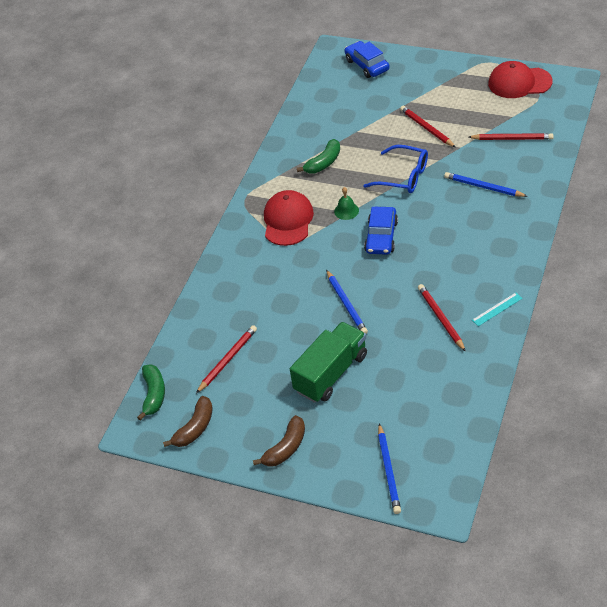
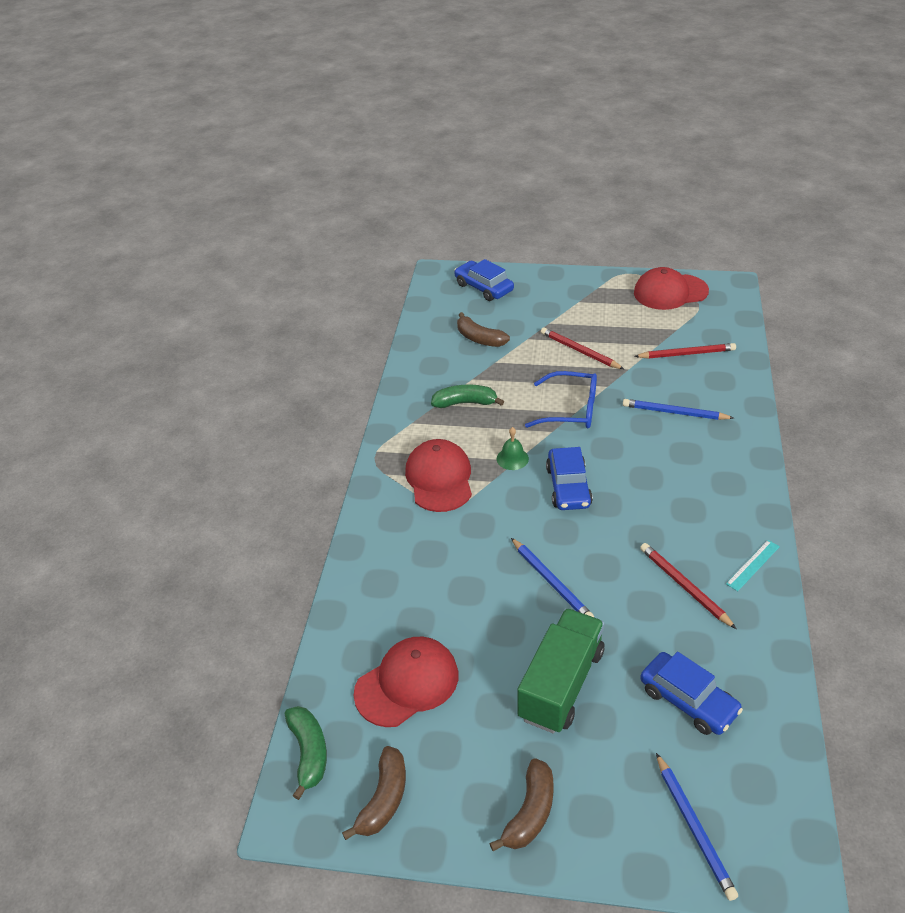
camera: 15 degrees left, 5 degrees down
red pencil [196,325,257,393] -> red cap [354,637,458,727]
green banana [297,139,340,173] -> green banana turned 120 degrees counterclockwise [431,384,504,408]
none -> brown banana [457,312,510,347]
none -> blue car [640,651,743,735]

